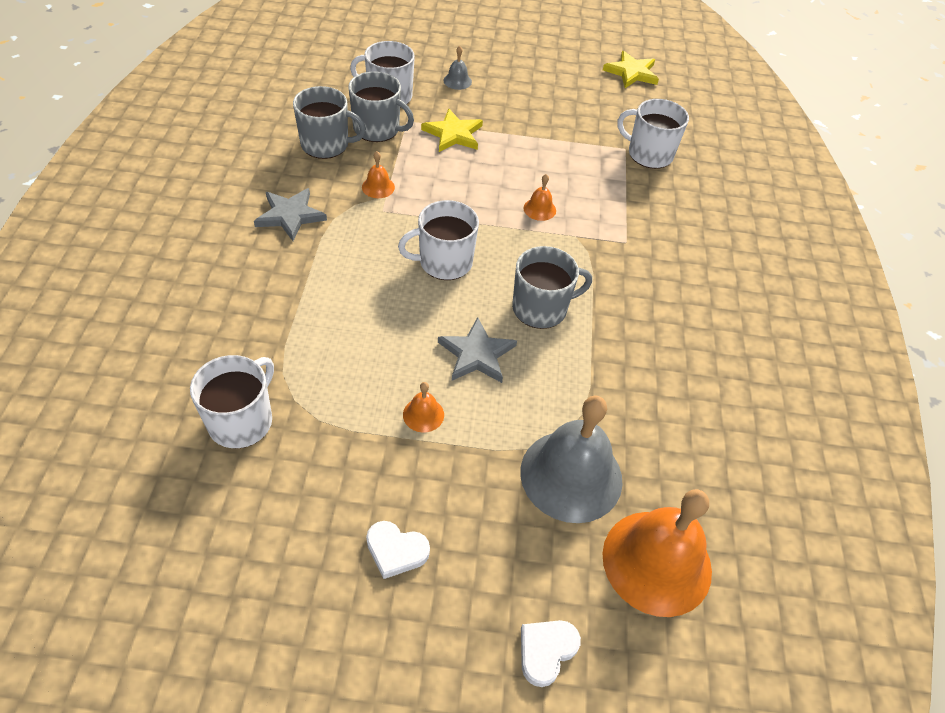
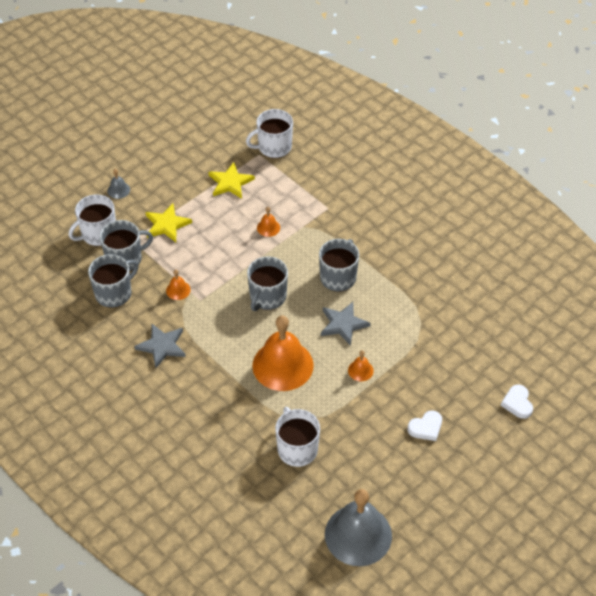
camera: 45 degrees left, 0 degrees up
white mug [398,200,479,280] -> grey mug [247,256,288,311]
grey bell [520,396,622,523] -> grey bell moved to [325,489,392,566]
orange bell [602,489,712,617] -> orange bell moved to [252,315,314,391]
yellow star [603,51,659,88] -> yellow star moved to [208,162,255,199]

